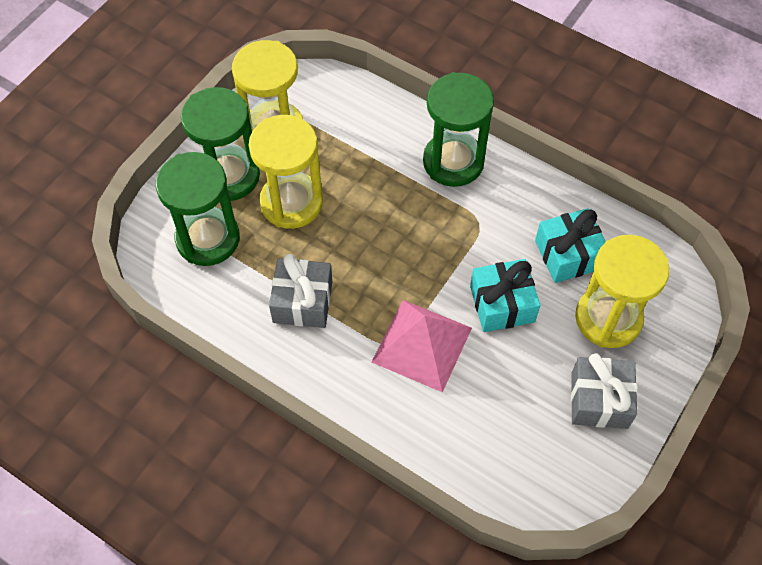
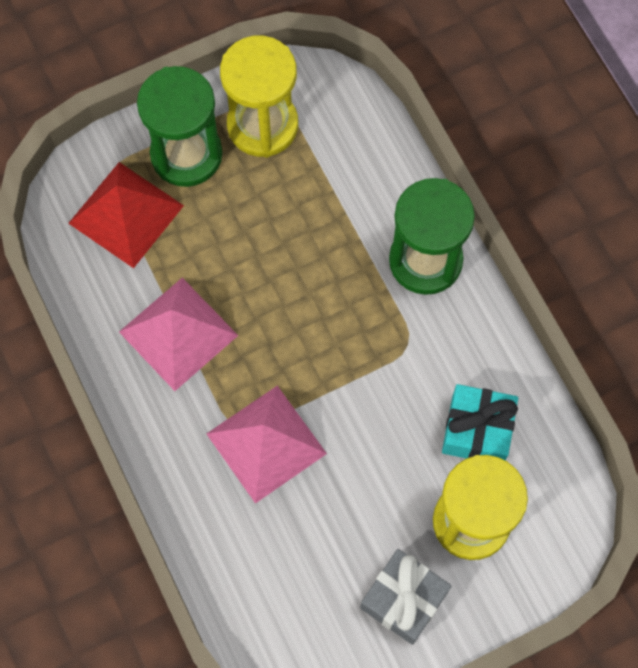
camera: 30 degrees right, 10 degrees up
green hourglass [156,152,240,266] -> red pyramid [68,162,184,268]
yellow hourglass [249,115,323,229] -> none
grey gift [269,254,332,328] -> pink pyramid [119,278,238,391]
turquoise gift [470,259,540,332] -> none

